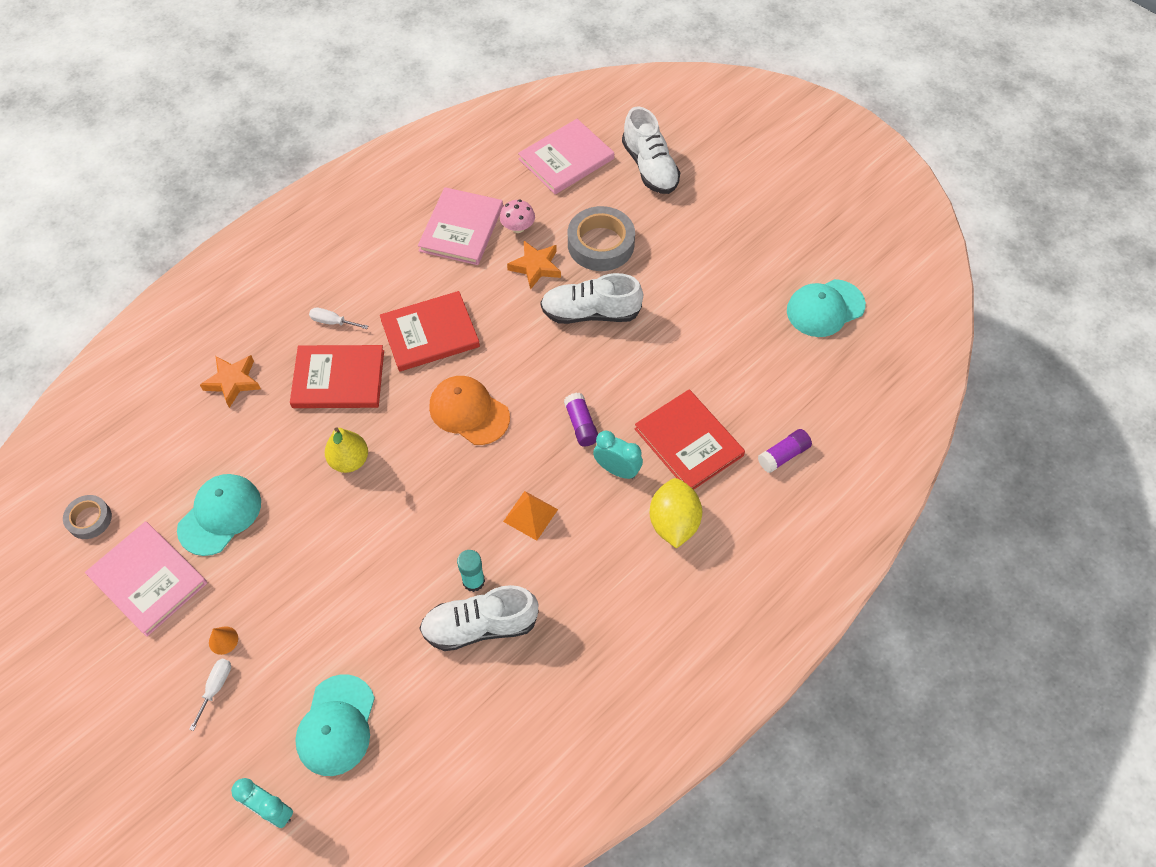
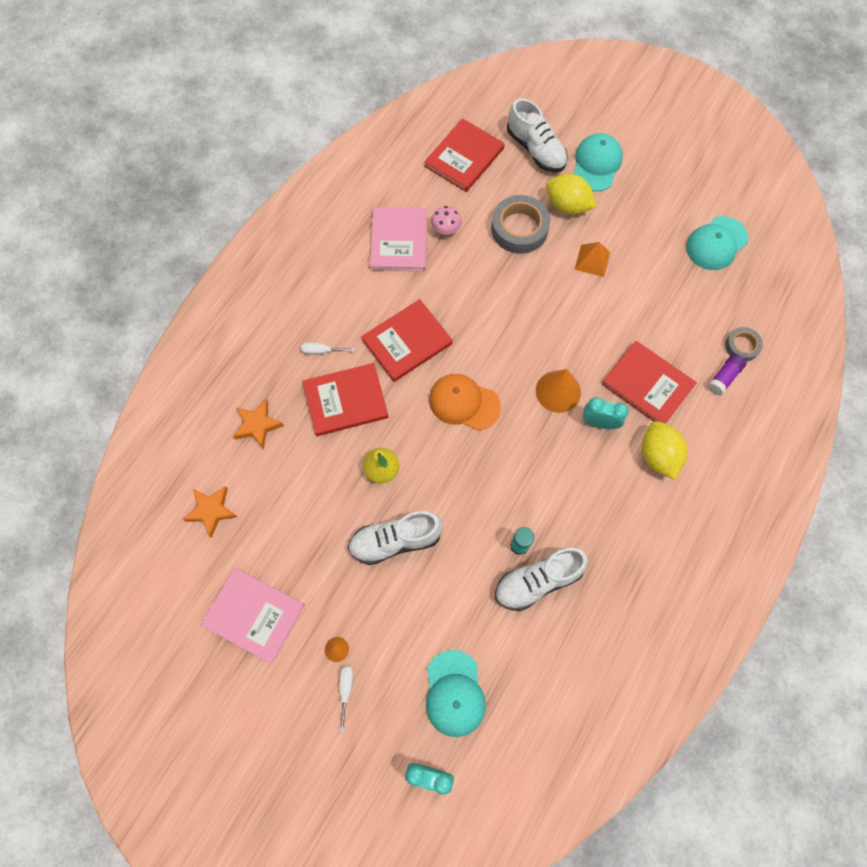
camera: 15 degrees left, 10 degrees up
grey tape [63,495,112,539] -> grey tape moved to [725,327,763,362]
turquoise cap [177,474,261,556] -> turquoise cap moved to [573,133,623,192]
orange pyramid [503,491,558,541] -> orange pyramid moved to [575,242,610,277]
orange star [507,241,561,290] -> orange star moved to [183,486,237,538]
pink book [518,119,614,194] -> red book [424,118,505,192]
white shoe [540,273,643,324] -> white shoe moved to [348,511,443,565]
purple glue stick [564,393,598,447] -> orange cone [536,369,581,413]
none -> yellow lemon [546,174,596,215]

